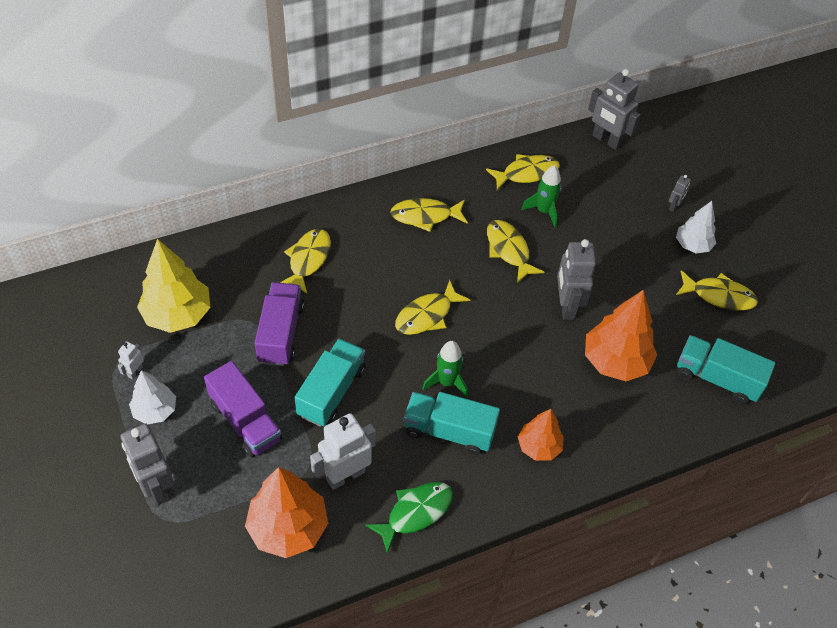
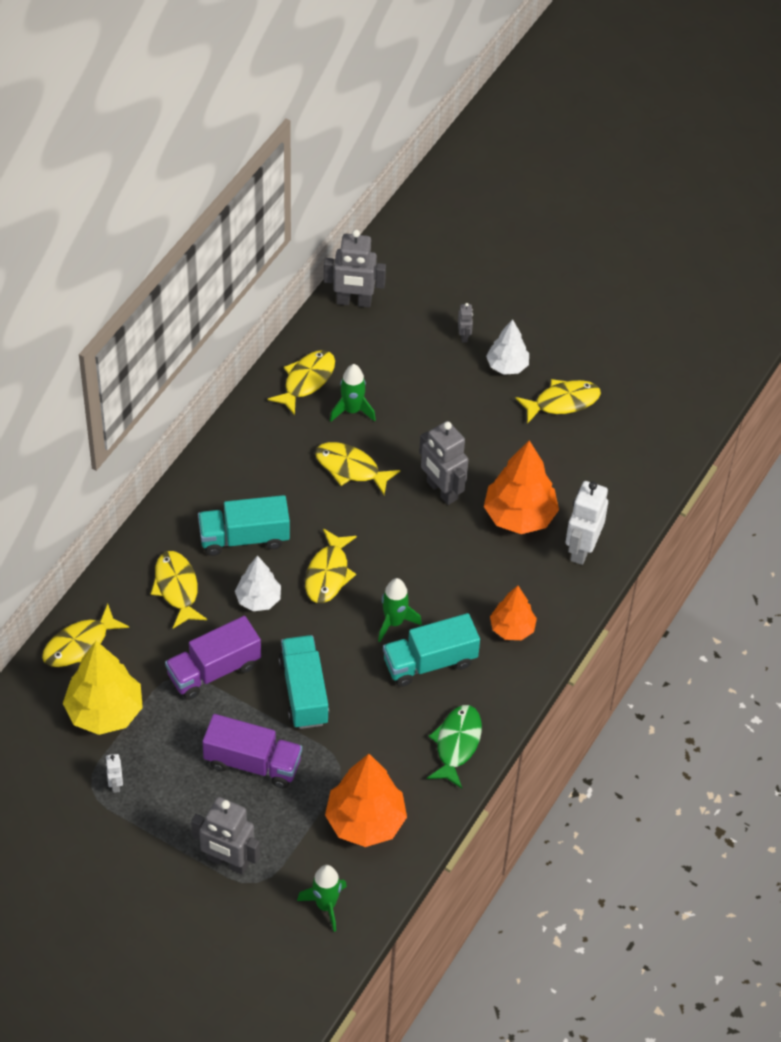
camera: 35 degrees left, 0 degrees up
white tree [129,370,176,424] -> white tree moved to [235,555,281,611]
purple truck [255,282,304,366] -> purple truck turned 90 degrees counterclockwise [165,616,261,700]
white robot [310,413,376,490] -> white robot moved to [566,481,608,565]
yellow fish [390,198,468,232] -> yellow fish moved to [42,604,129,667]
turquoise truck [677,335,775,404] -> turquoise truck moved to [198,495,290,556]
none -> green rocket [297,865,347,932]

